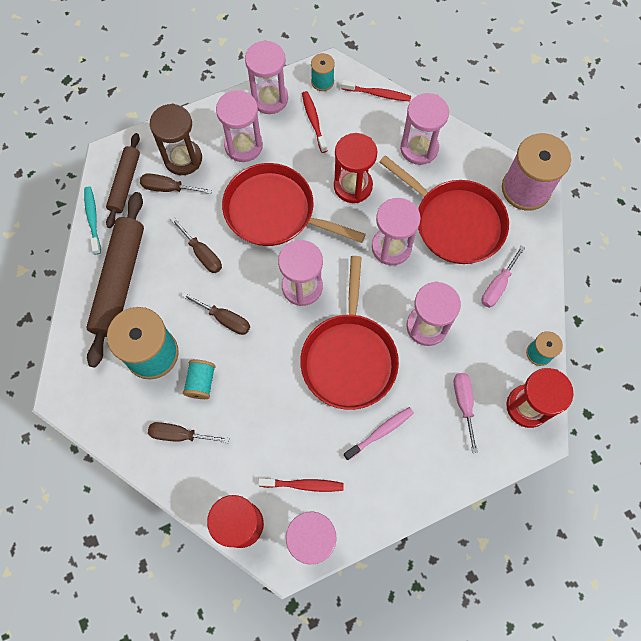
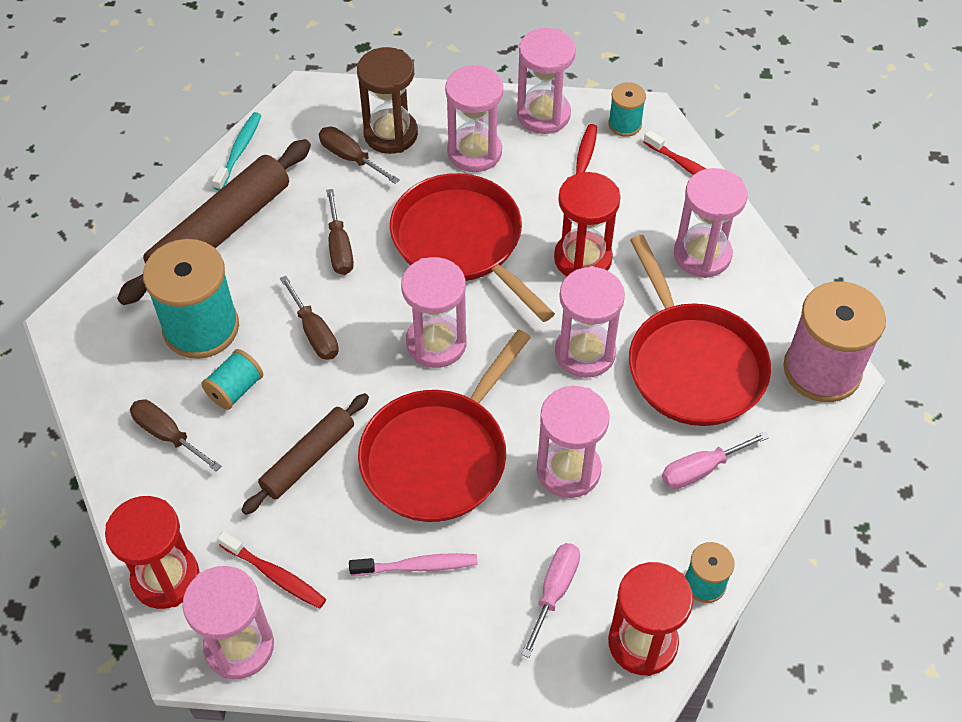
camera: 30 degrees right, 15 degrees down
brown rolling pin [106,133,140,228] -> brown rolling pin moved to [242,393,369,515]

